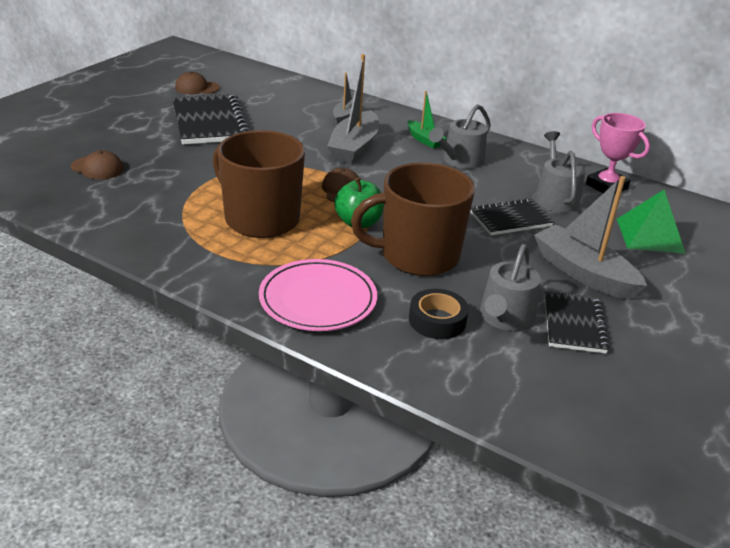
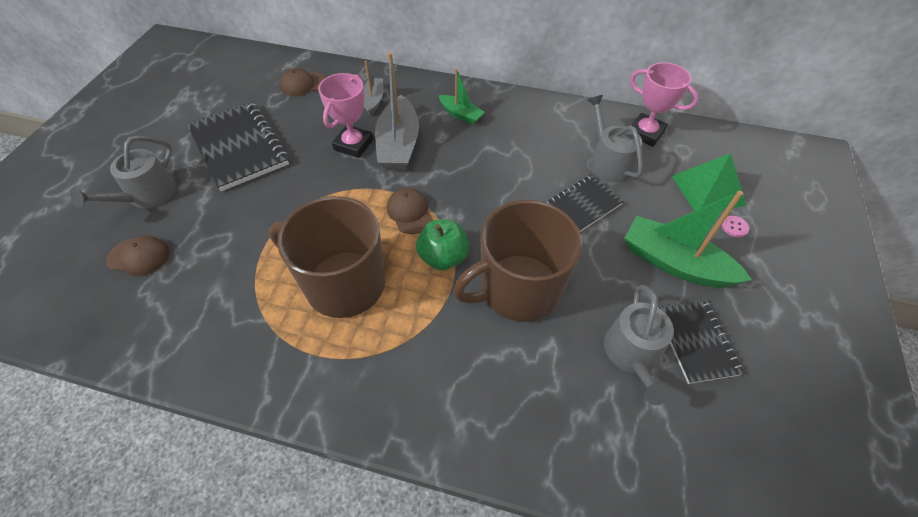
camera: 15 degrees left, 20 degrees up
brown cap [175,72,220,94] -> brown cap moved to [280,68,325,96]
pink plate [259,259,377,331] -> none
black tape [409,289,469,339] -> none
grey watering can [429,104,491,169] -> grey watering can moved to [70,136,177,208]
grey boat [534,176,647,300] -> green boat [624,191,752,288]
none -> pink trophy [318,73,373,158]
none -> pink button [722,216,749,237]

